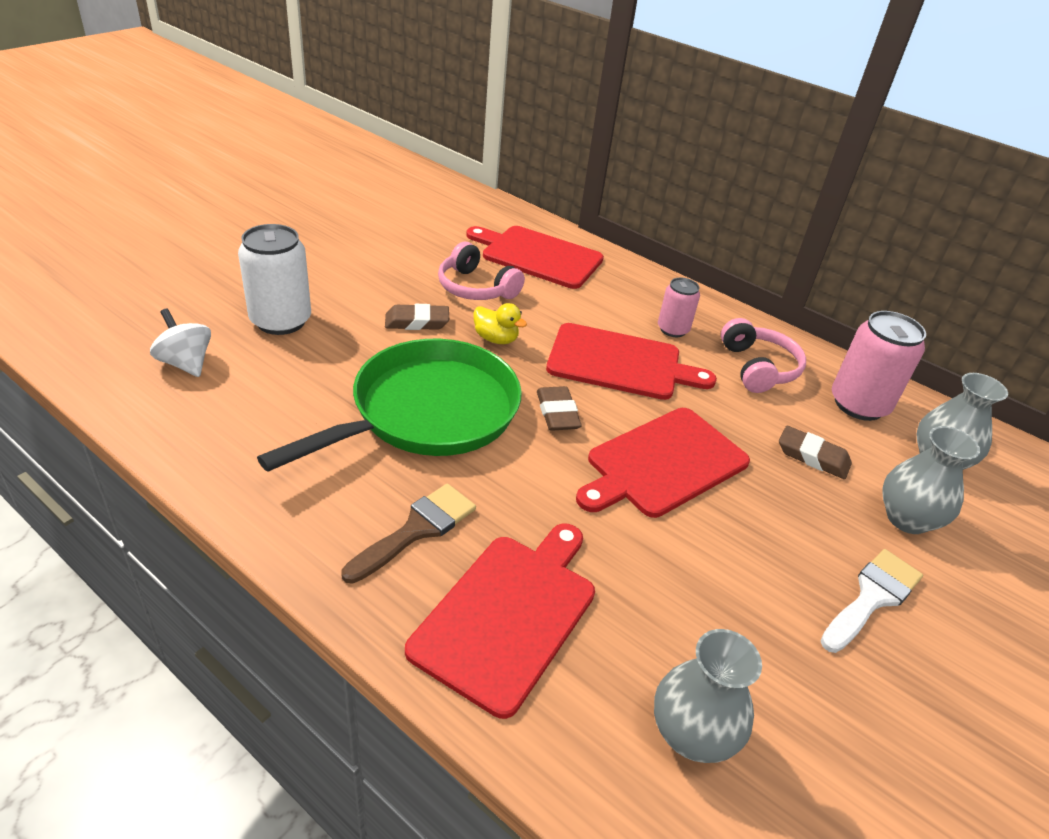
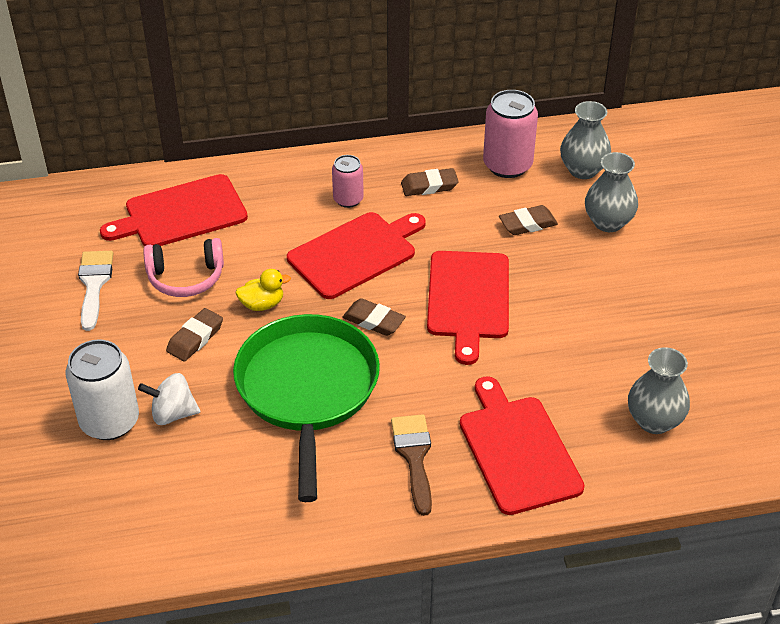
camera: 45 degrees left, 5 degrees up
white spinning top [150,308,211,377] -> white spinning top moved to [138,373,200,425]
pink headphones [721,318,806,393] -> brown eraser [401,168,459,196]
white brush [820,549,923,653] -> white brush moved to [78,251,113,331]

